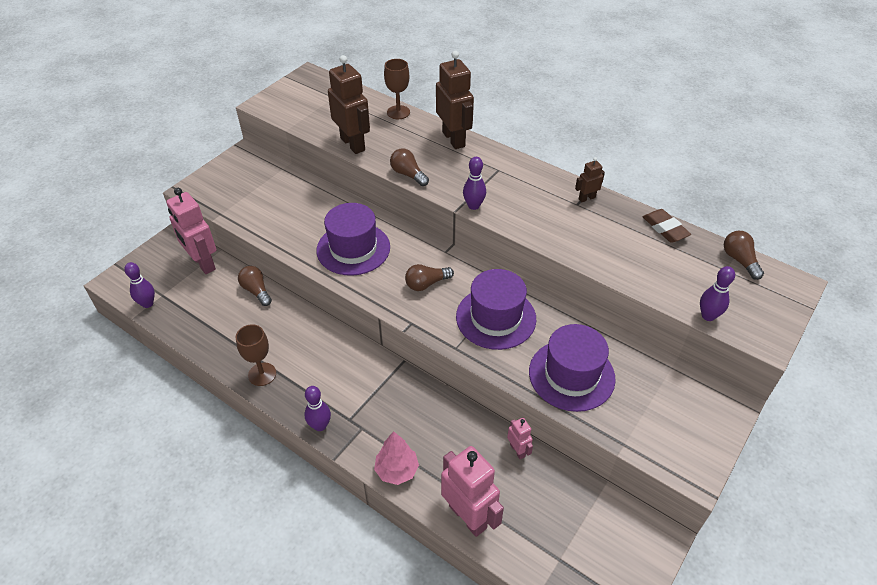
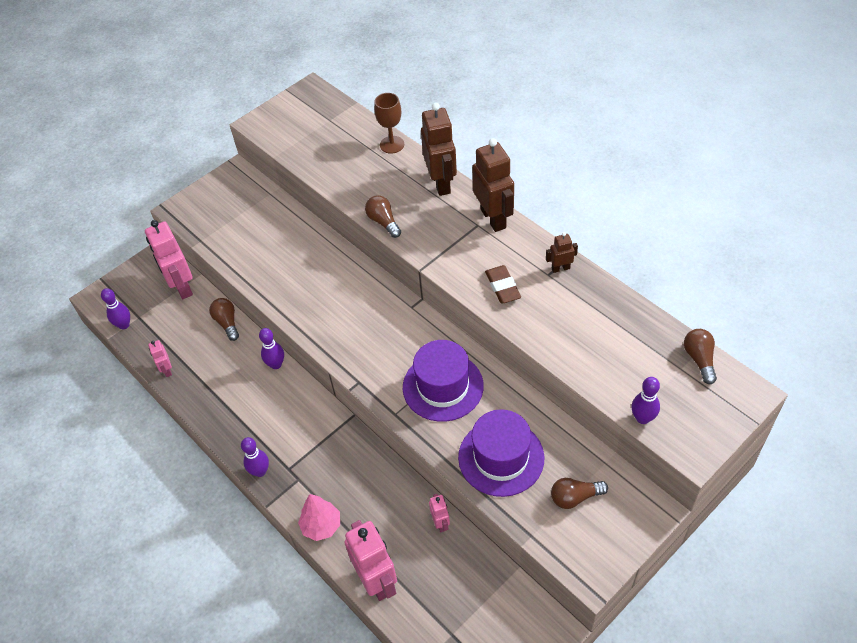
camera: 15 degrees right, 5 degrees up
brown goblet [236,324,276,386] -> none
purple hat [316,203,390,276] -> none
brown robot [328,55,370,154] -> brown robot moved to [472,138,514,232]
brown light bulb [405,264,454,291] -> brown light bulb moved to [551,478,608,509]
purple bowling pin [463,157,486,210] -> purple bowling pin moved to [259,328,284,369]
brown eraser [643,209,691,243] -> brown eraser moved to [485,265,521,303]
none -> pink robot [148,340,172,377]

